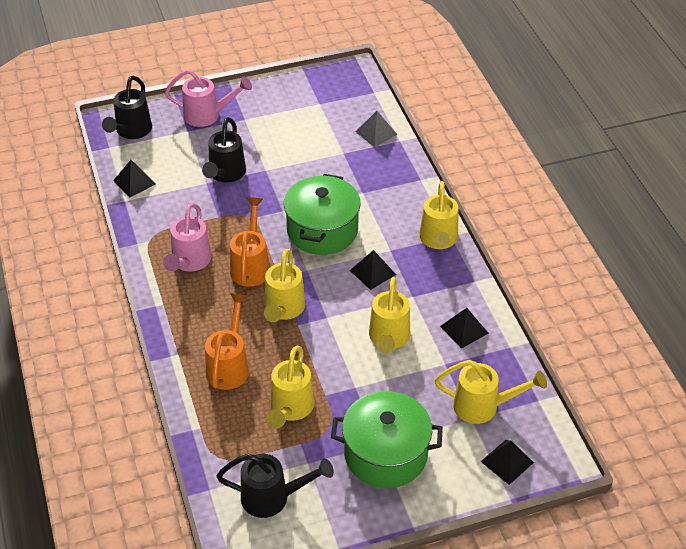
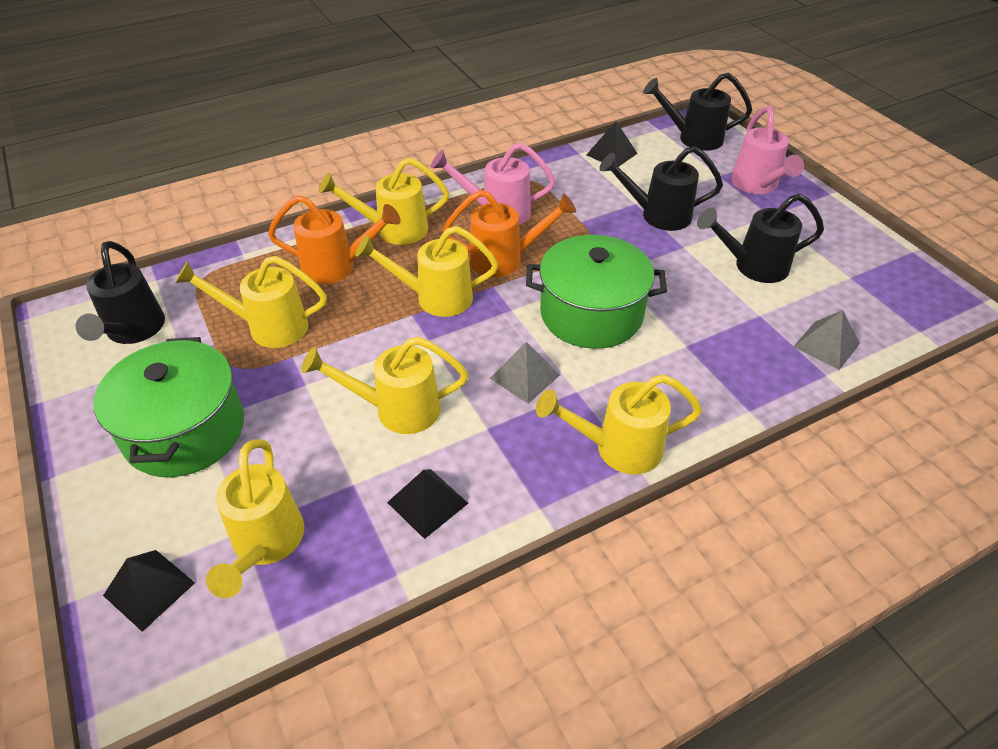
camera: 80 degrees right, 0 degrees up
black pyramid [350,250,396,290] -> grey pyramid [490,342,560,404]
none -> yellow watering can [319,158,449,245]
none -> black watering can [697,193,824,283]

